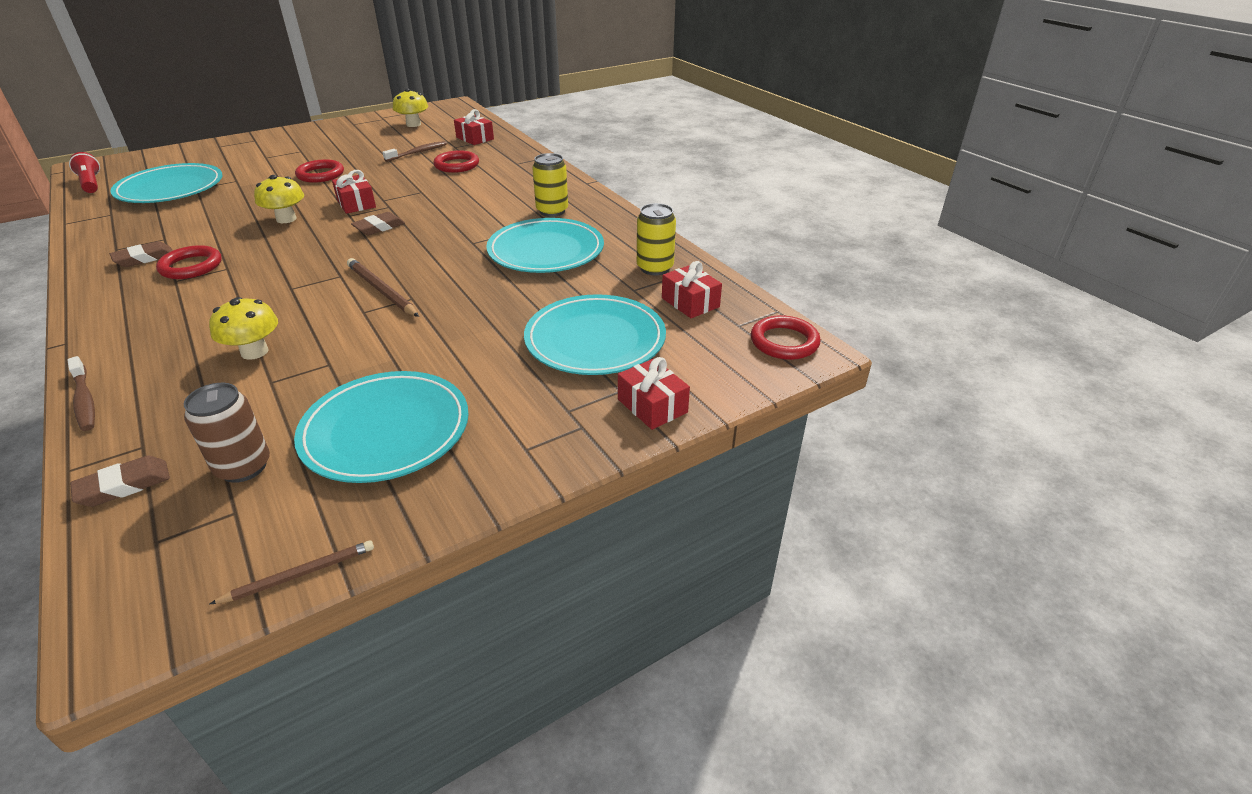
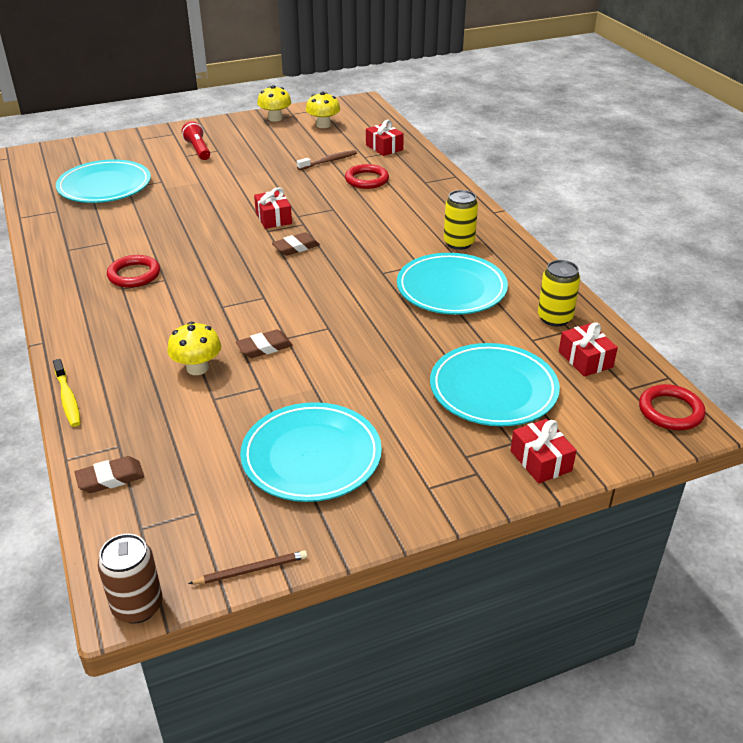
camera: 10 degrees right, 0 degrees up
brown toothbrush [67,356,95,431] -> yellow toothbrush [53,359,81,427]
red flashlight [69,152,100,193] -> red flashlight moved to [182,121,210,160]
brown eraser [110,241,173,267] -> brown eraser moved to [236,330,293,358]
brown can [184,383,270,483] -> brown can moved to [98,534,163,624]
yellow mushroom [254,175,304,223] -> yellow mushroom moved to [257,85,291,122]
red ring [295,159,344,183] -> none
brown pencil [347,258,419,317] -> none

